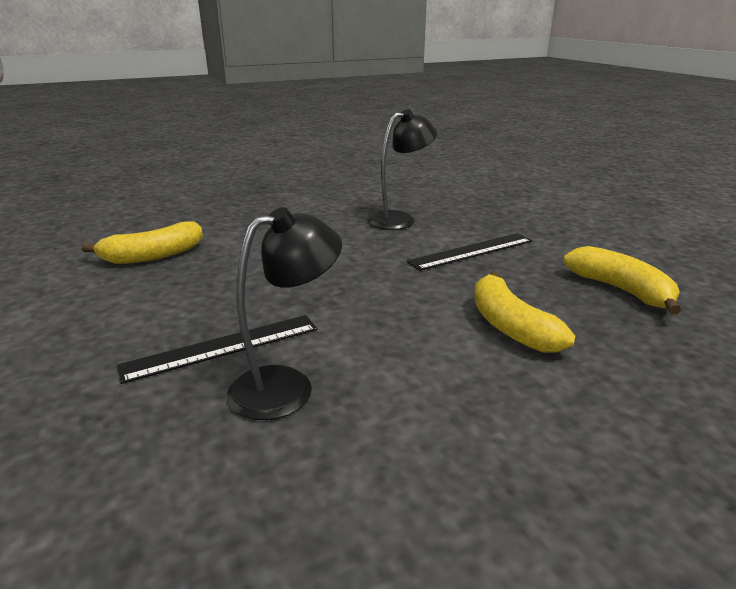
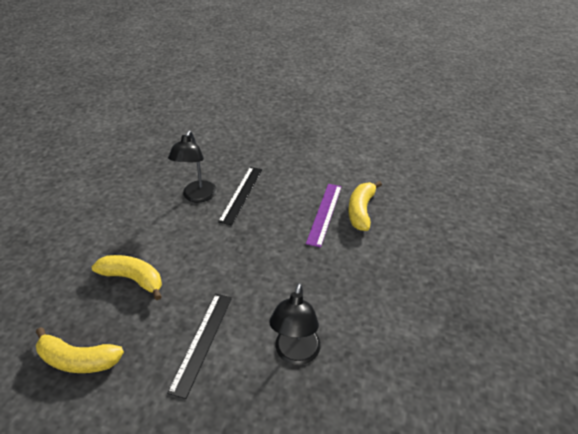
camera: 135 degrees right, 15 degrees up
none -> purple ruler [306,184,342,248]

